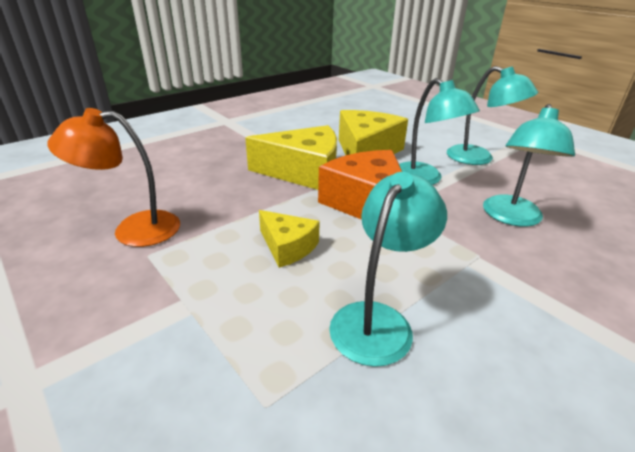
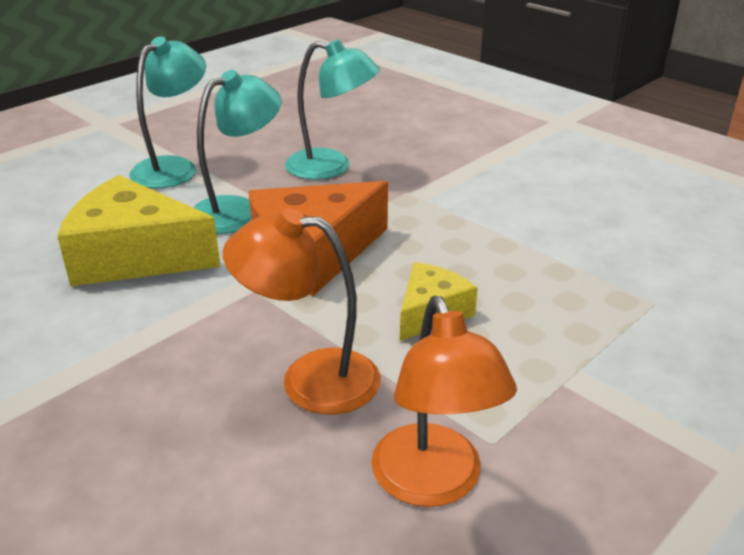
camera: 95 degrees left, 0 degrees up
yellow cheese [245,125,337,190] -> none
turquoise lamp [329,172,447,367] -> none
none -> orange lamp [223,208,380,414]

